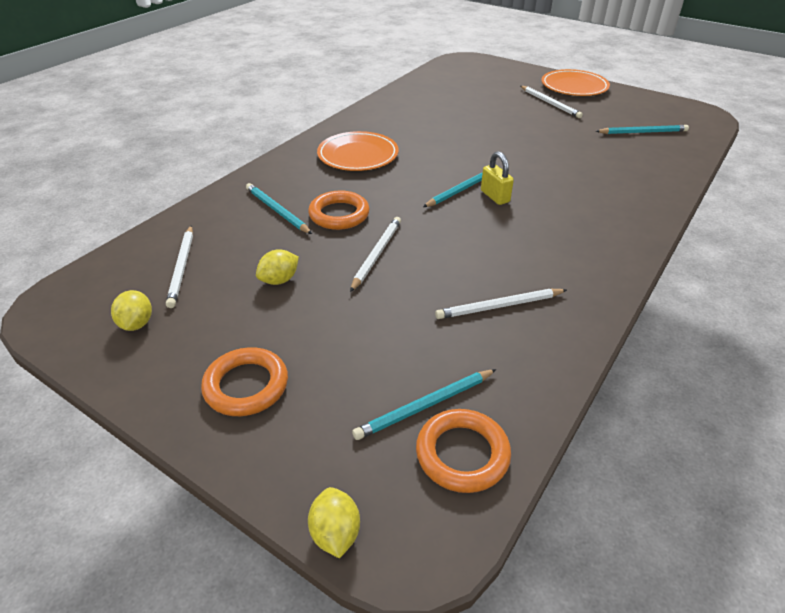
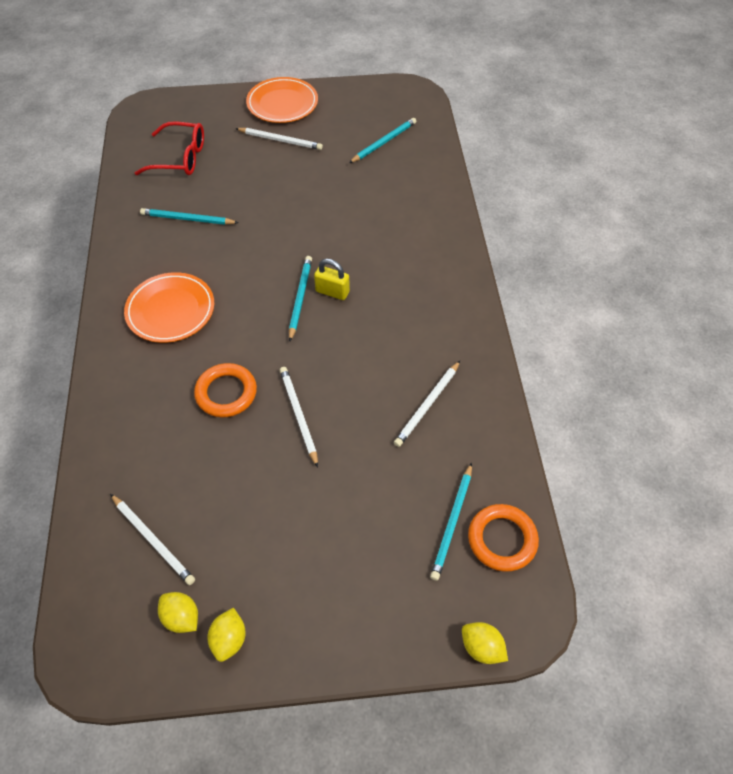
camera: 40 degrees left, 15 degrees up
orange ring [201,347,288,416] -> none
turquoise pencil [246,183,312,234] -> turquoise pencil moved to [140,208,238,225]
yellow lemon [256,249,299,285] -> yellow lemon moved to [207,607,245,662]
none -> red glasses [135,121,204,175]

